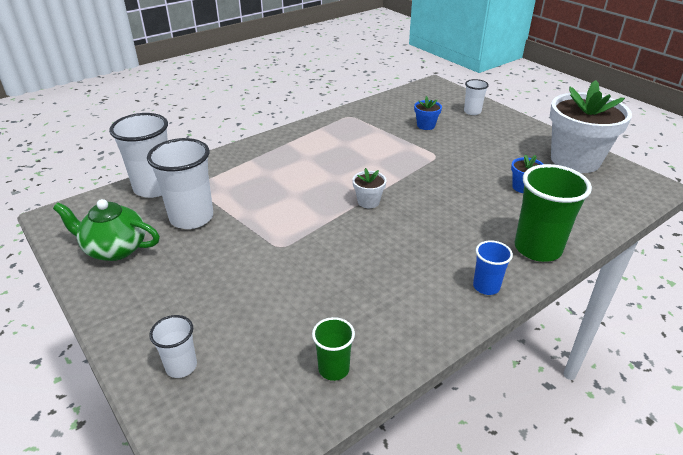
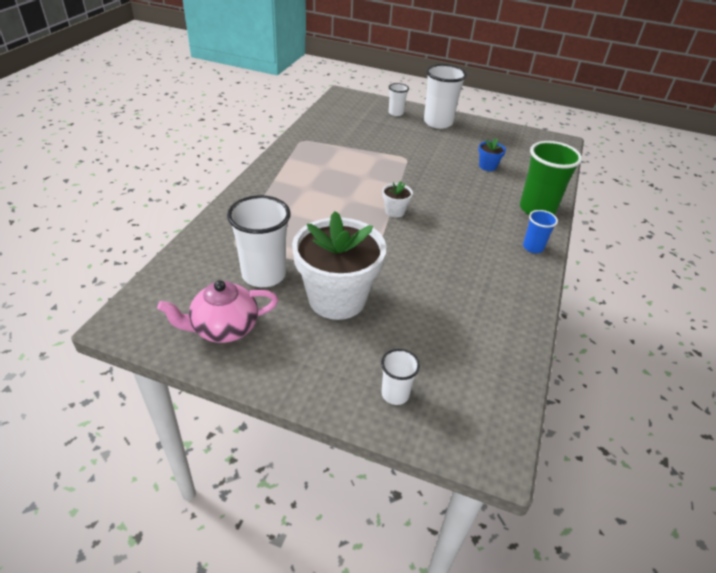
camera: 35 degrees left, 5 degrees up
green teapot [53,199,160,261] -> pink teapot [157,280,278,343]
white cup [109,113,168,198] -> white cup moved to [424,64,467,129]
green cup [312,317,355,381] -> none
blue flower pot [414,96,442,130] -> none
white flower pot [550,80,632,173] -> white flower pot moved to [292,211,386,320]

